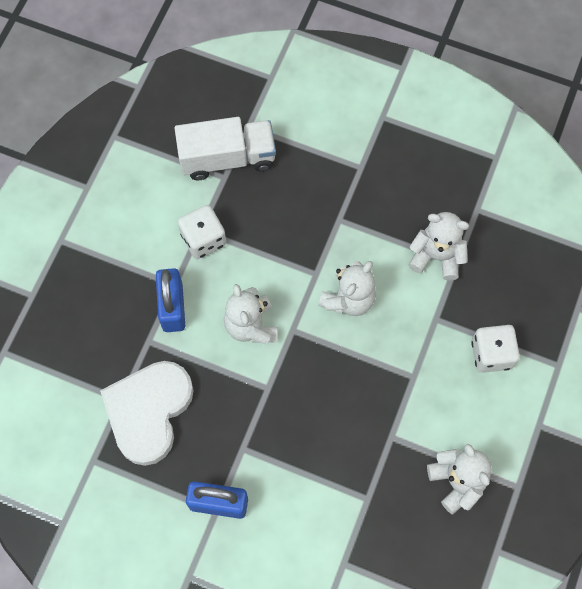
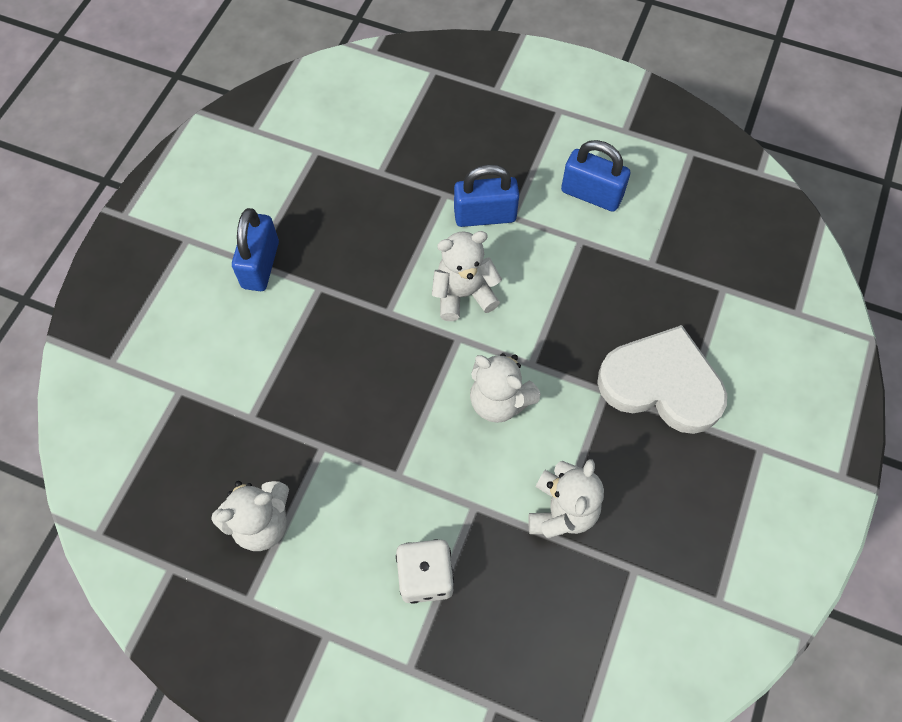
camera: 90 degrees right, 5 degrees down
white heart [100,361,194,466] -> white heart moved to [597,325,727,434]
white truck [175,117,276,180] -> none
white dice [178,205,226,259] -> none
none -> blue padlock [561,140,630,212]

